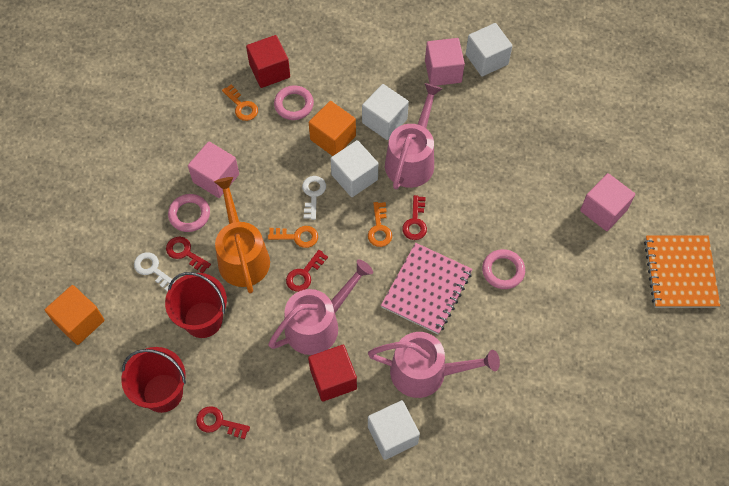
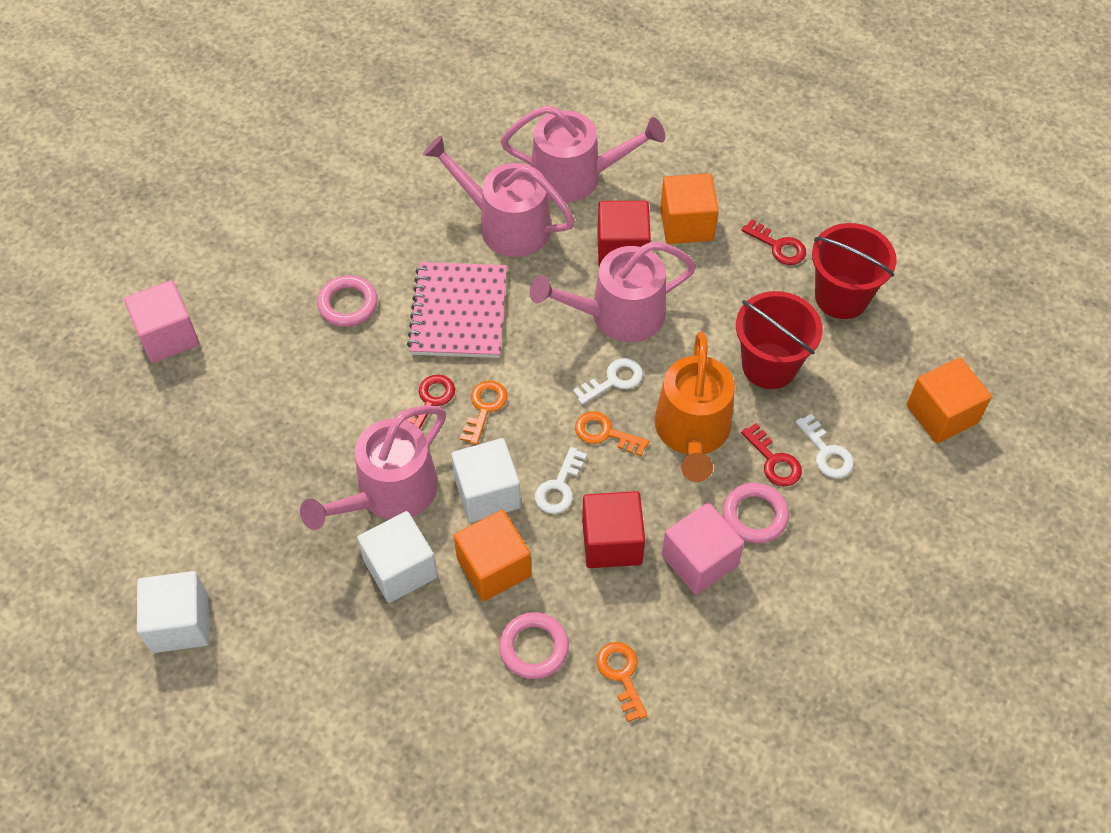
camera: 160 degrees left, 5 degrees down
red cube [246,35,290,88] -> red cube moved to [582,491,645,568]
red key [286,250,328,292] -> white key [573,358,643,405]
white cube [368,400,420,460] -> pink watering can [501,105,665,203]
pink notebook [381,243,472,334] -> pink notebook turned 45 degrees counterclockwise [407,262,507,358]
pink cube [425,38,465,86] -> none
orange notebook [644,236,720,308] -> none
none -> orange cube [660,173,719,244]

